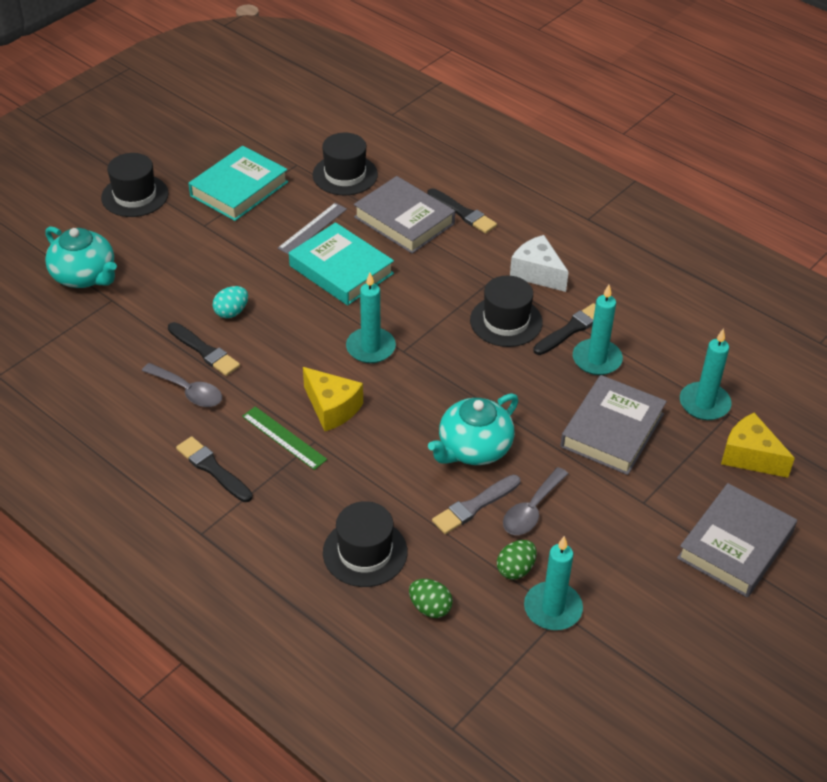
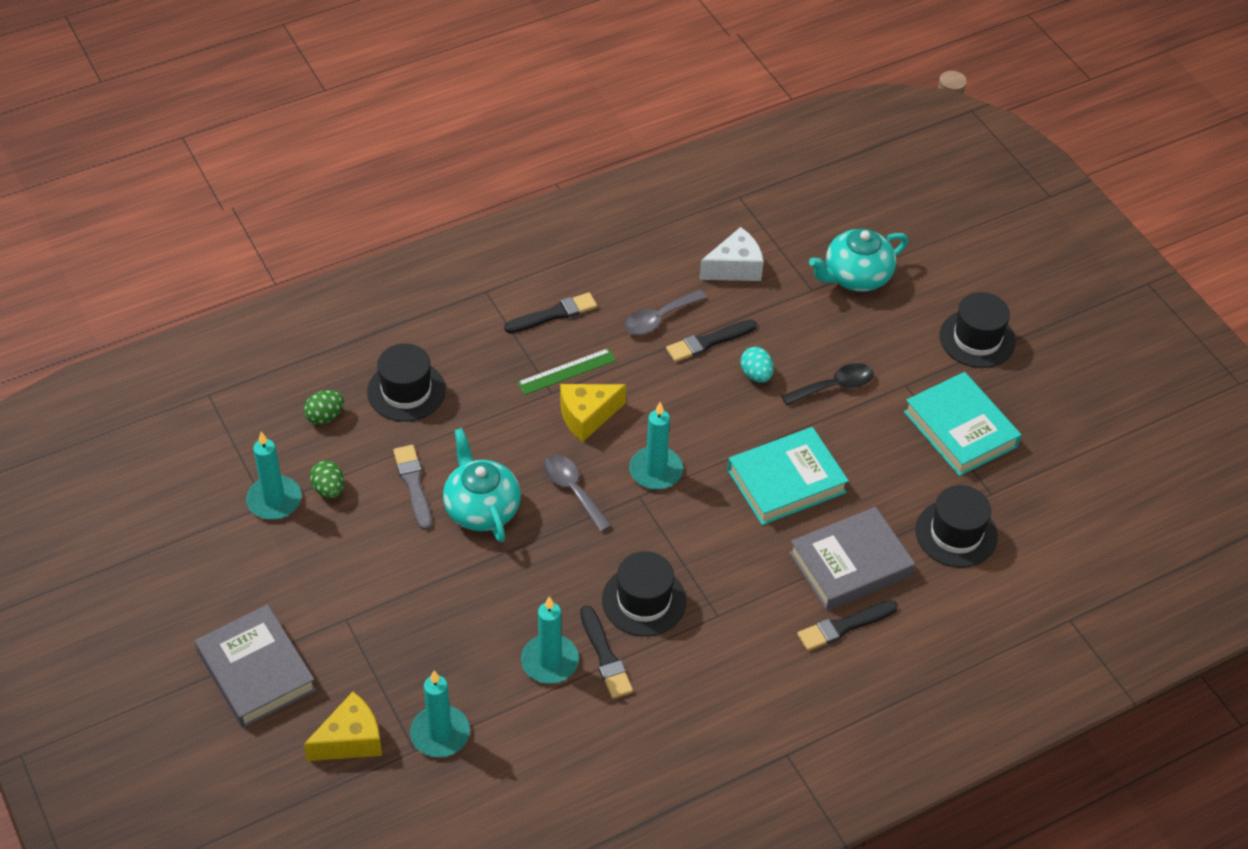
camera: 110 degrees right, 5 degrees up
grey ruler [278,203,347,255] -> none
grey spoon [503,467,568,535] -> grey spoon moved to [544,455,612,532]
white cheese [510,235,569,292] -> white cheese moved to [699,227,763,281]
grey book [560,375,667,475] -> none
none -> black spoon [781,363,874,406]

